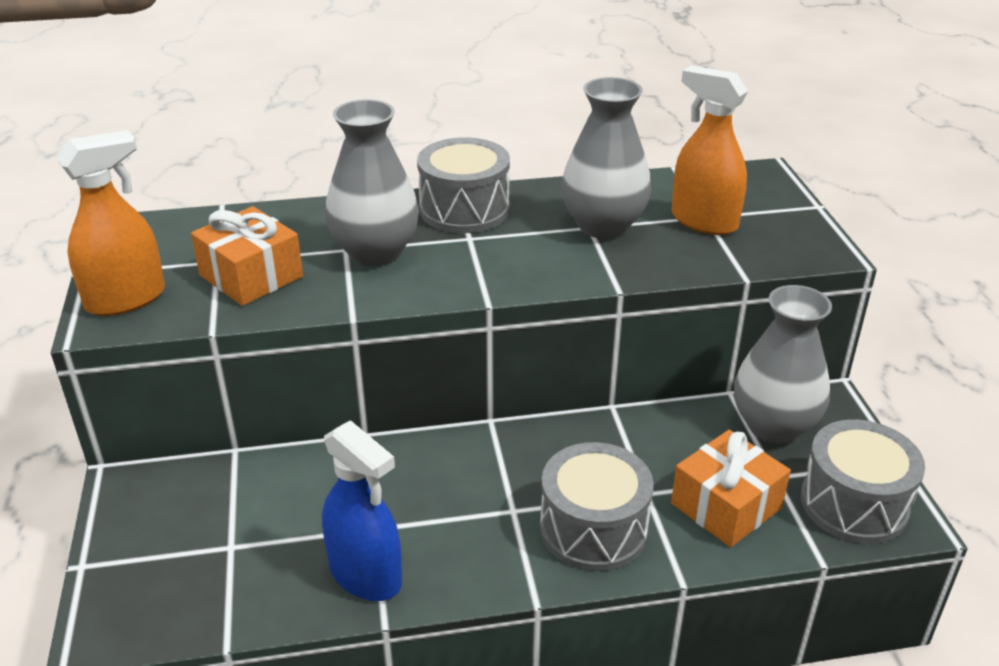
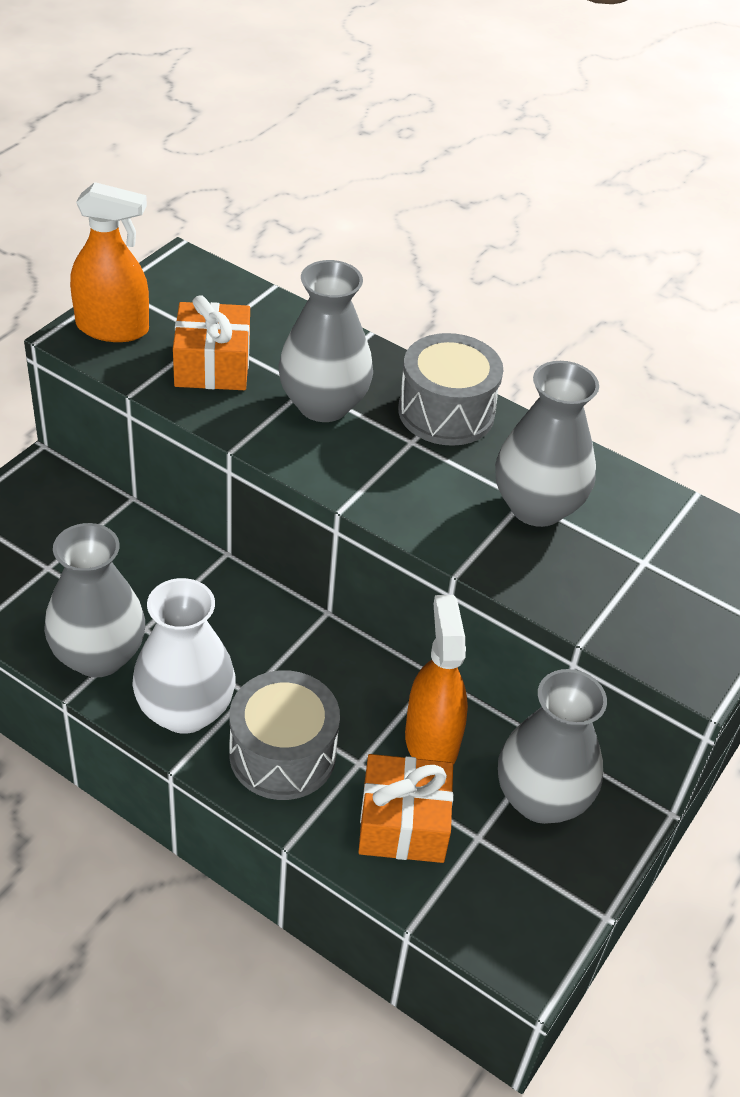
camera: 40 degrees right, 10 degrees up
blue spray bottle [322,420,402,601] -> grey vase [44,523,145,677]
orange spray bottle [671,66,748,235] -> orange spray bottle moved to [405,595,468,765]
grey drum [801,419,925,544] -> none
none -> white vase [132,578,235,734]

